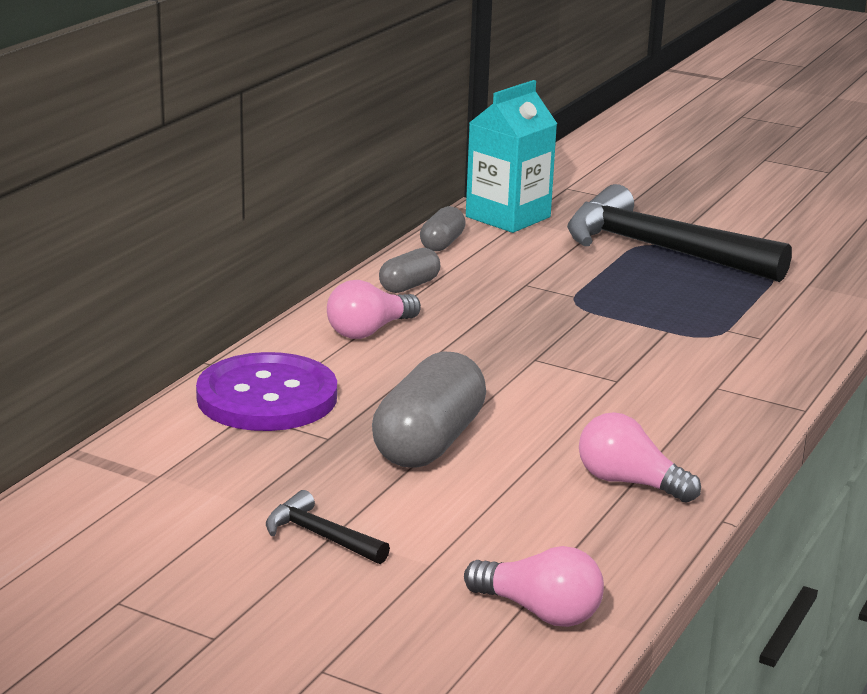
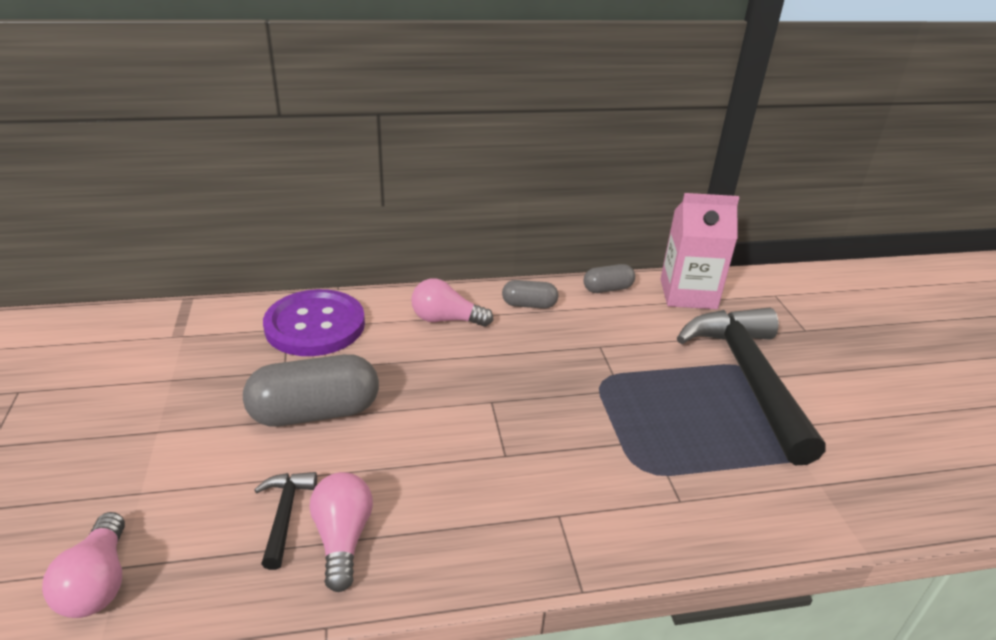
camera: 50 degrees right, 10 degrees up
black hammer [266,490,390,564] -> black hammer moved to [254,472,317,570]
turquoise carton [466,80,557,233] -> pink carton [660,193,739,309]

